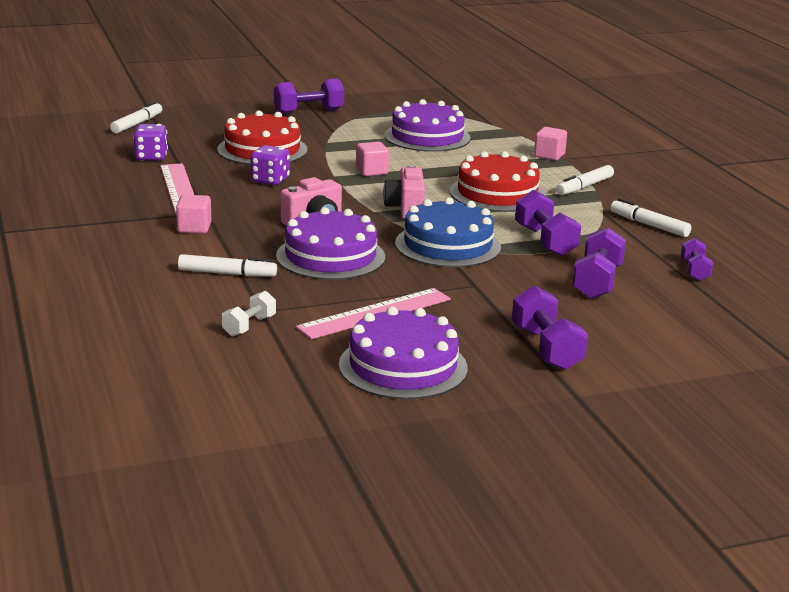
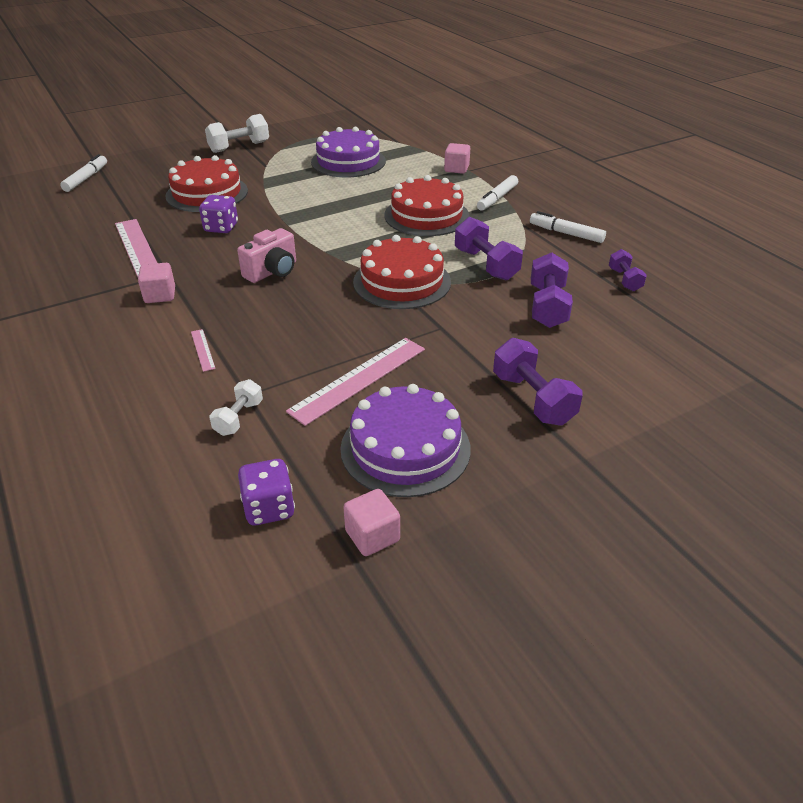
camera: 10 degrees left, 15 degrees up
purple dice [133,124,168,161] -> purple dice moved to [238,459,295,525]
white marker [178,254,277,277] -> pink ruler [191,329,216,372]
purple dumbbell [274,78,344,114] -> white dumbbell [205,114,269,153]
purple cake [276,207,385,280] -> none
pink cube [356,142,389,176] -> pink cube moved to [343,489,400,556]
pink camera [383,164,425,219] -> none
blue cake [395,197,501,268] -> red cake [353,235,451,309]

